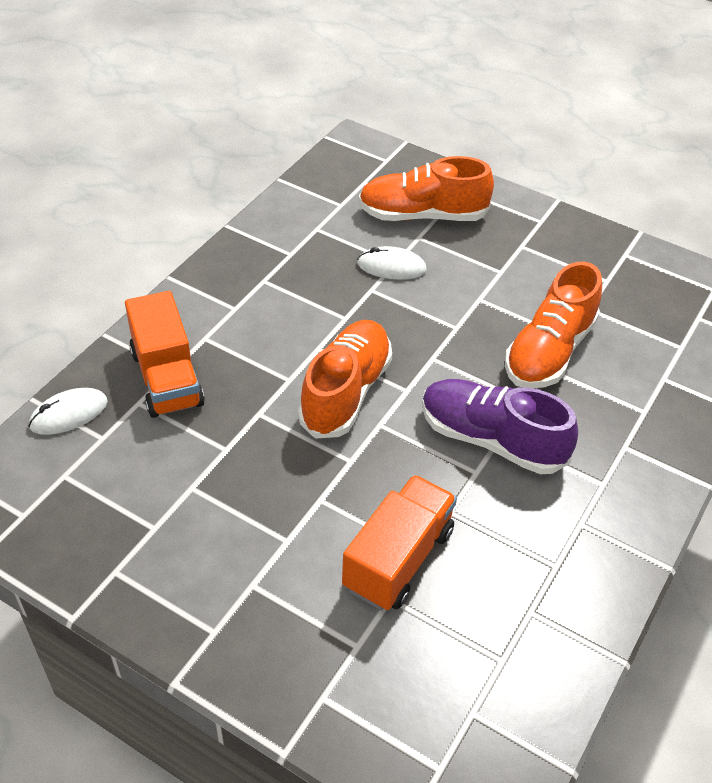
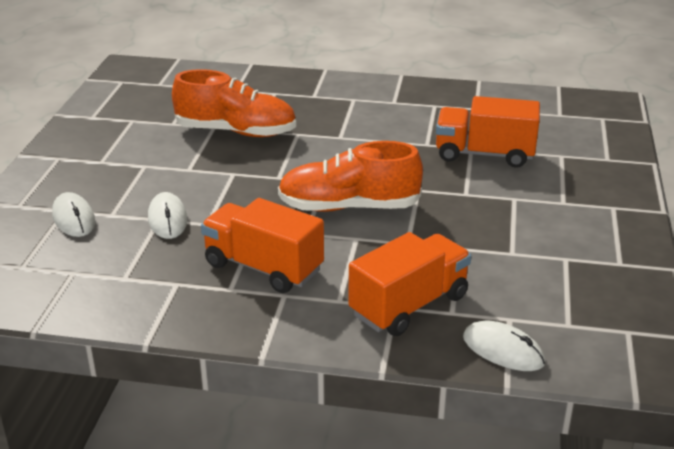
camera: 110 degrees left, 15 degrees down
orange shoe [358,156,494,221] -> white mouse [52,192,95,237]
purple shoe [422,379,578,474] -> none
none -> orange truck [201,198,324,293]

